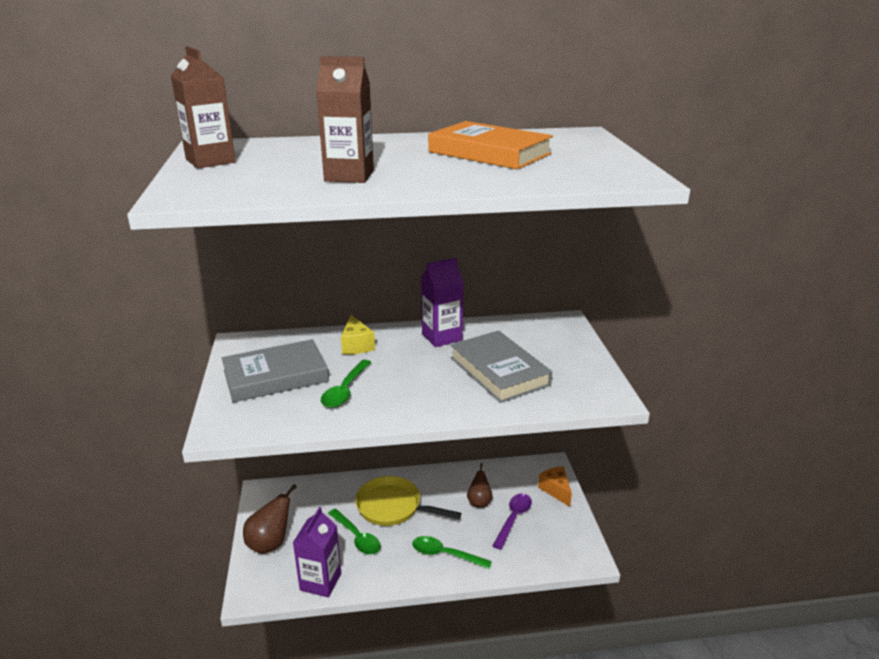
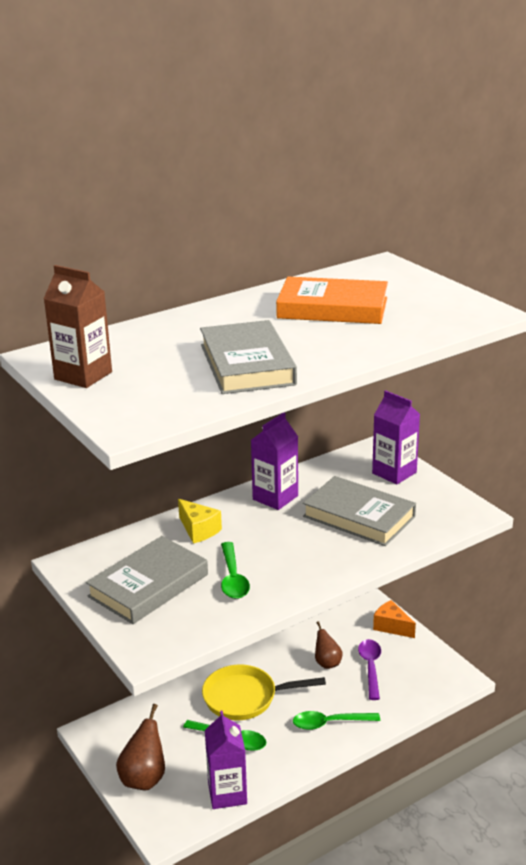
camera: 25 degrees left, 0 degrees up
brown carton [316,56,374,183] -> grey book [200,320,297,394]
none -> purple carton [372,390,420,484]

